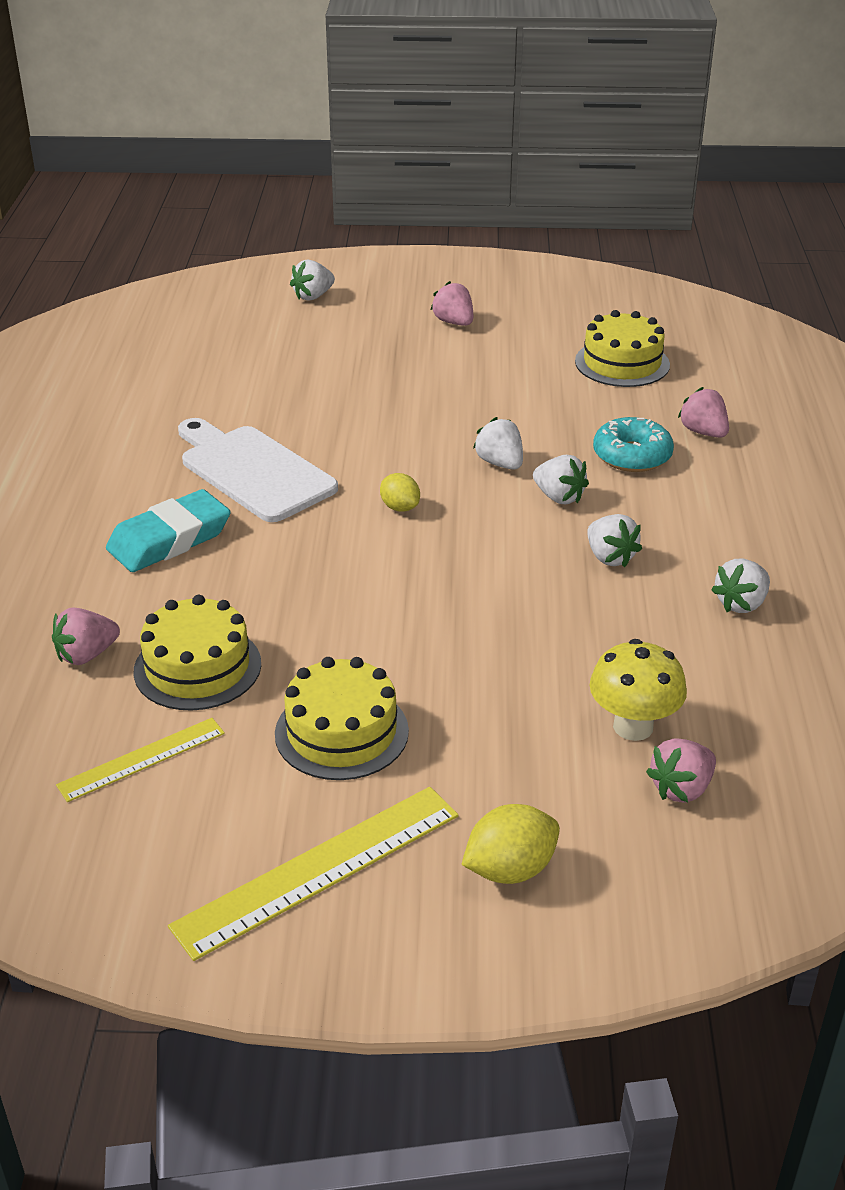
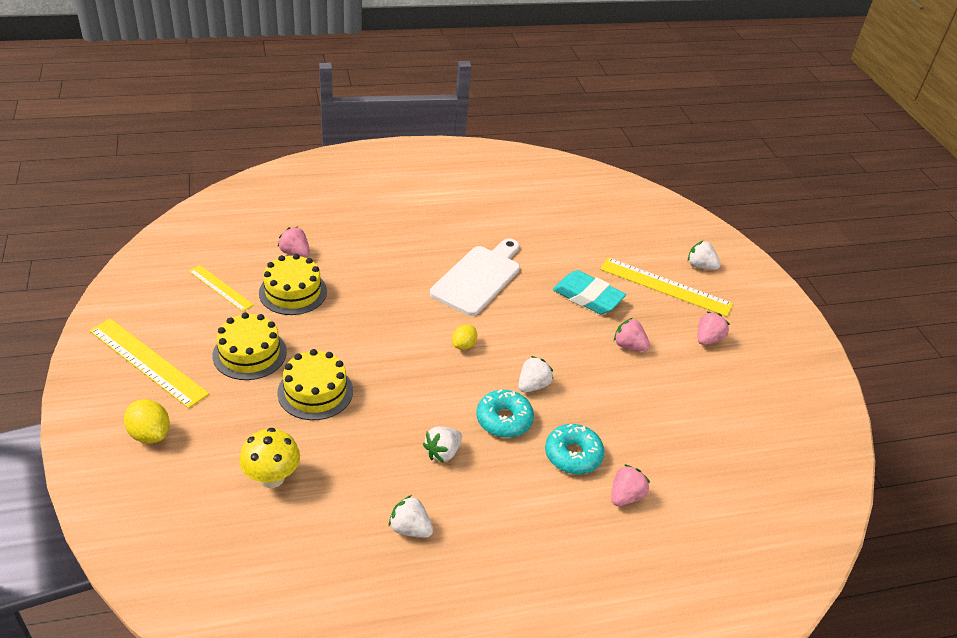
camera: 70 degrees right, 5 degrees up
turquoise eraser [106,489,231,572] -> turquoise eraser moved to [553,270,626,314]
white strawberry [533,455,589,504] -> turquoise donut [476,390,534,438]
yellow cake [575,310,670,387] -> yellow cake moved to [277,349,353,420]
pink strawberry [646,738,716,803] -> pink strawberry moved to [614,318,650,351]
none -> yellow ruler [600,258,733,317]

